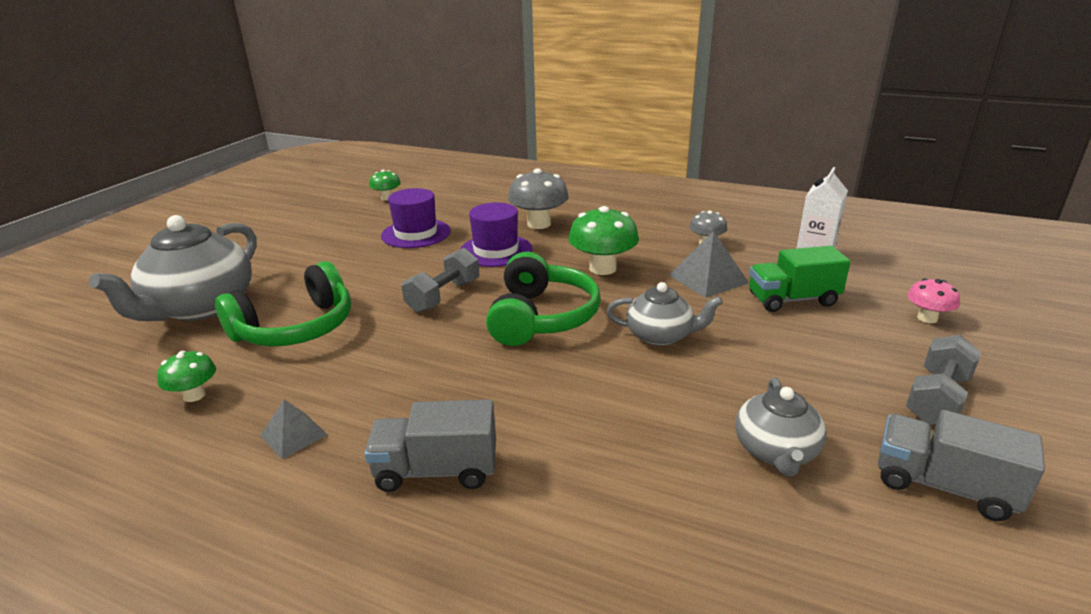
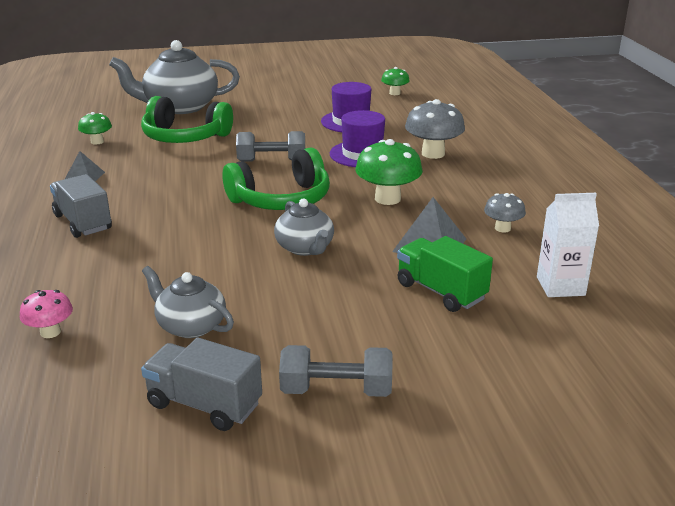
camera: 55 degrees right, 0 degrees up
grey teapot [736,377,827,476] -> grey teapot turned 60 degrees clockwise [142,266,234,338]
grey truck [878,410,1045,521] -> grey truck turned 60 degrees counterclockwise [141,338,262,431]
pink mushroom [907,278,960,323] -> pink mushroom moved to [20,290,73,338]

